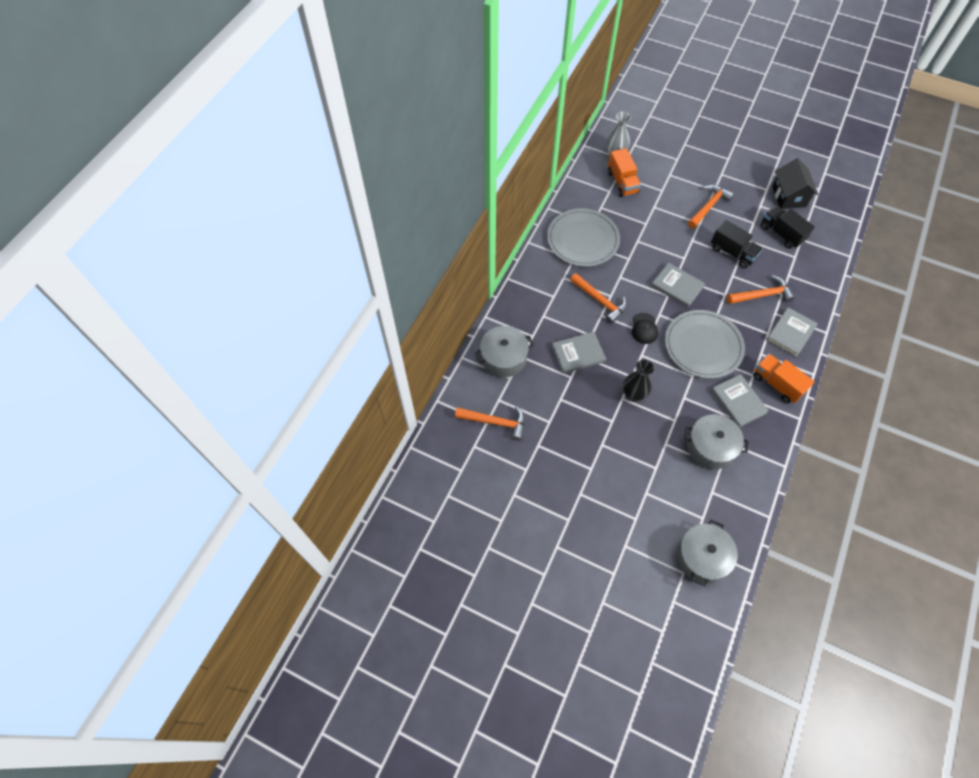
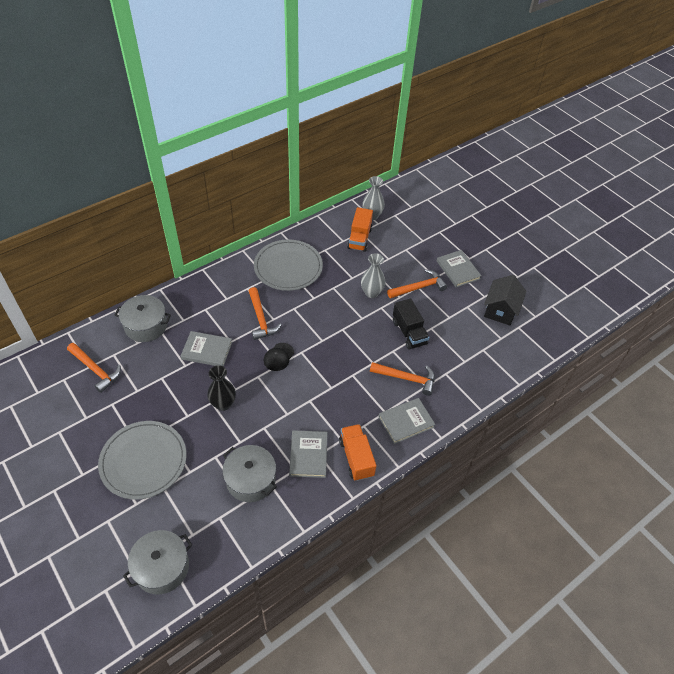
camera: 25 degrees right, 10 degrees down
grey book [651,263,705,308] -> grey book moved to [437,250,482,287]
grey plate [665,310,745,378] -> grey plate moved to [98,421,186,500]
black truck [761,205,815,249] -> none
none -> grey vase [361,253,385,298]

